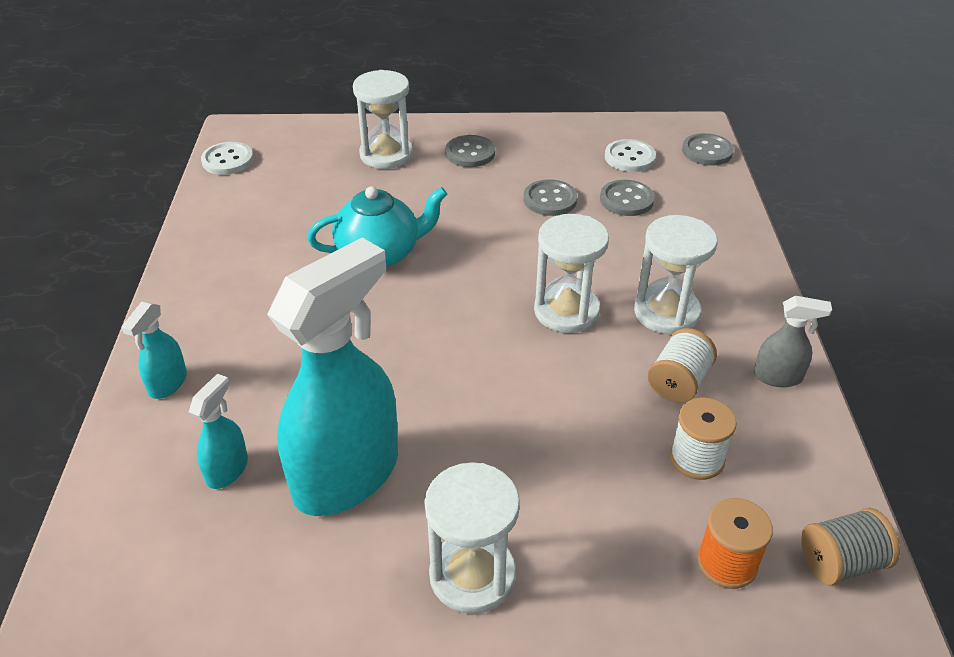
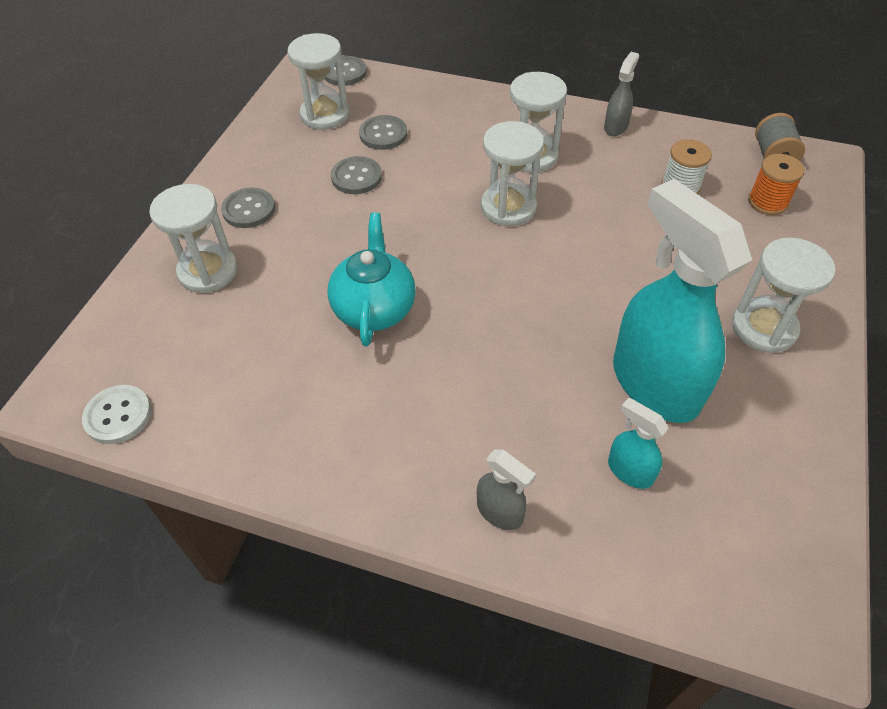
camera: 70 degrees left, 10 degrees up
turquoise spray bottle [121,302,187,399] -> grey spray bottle [477,449,536,530]
white button [605,139,656,172] -> white hourglass [288,33,350,130]
white spool [648,328,717,403] -> none

